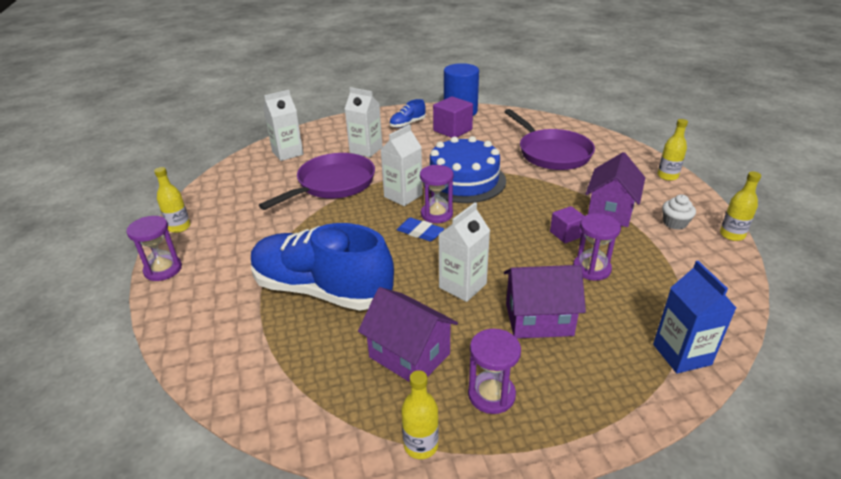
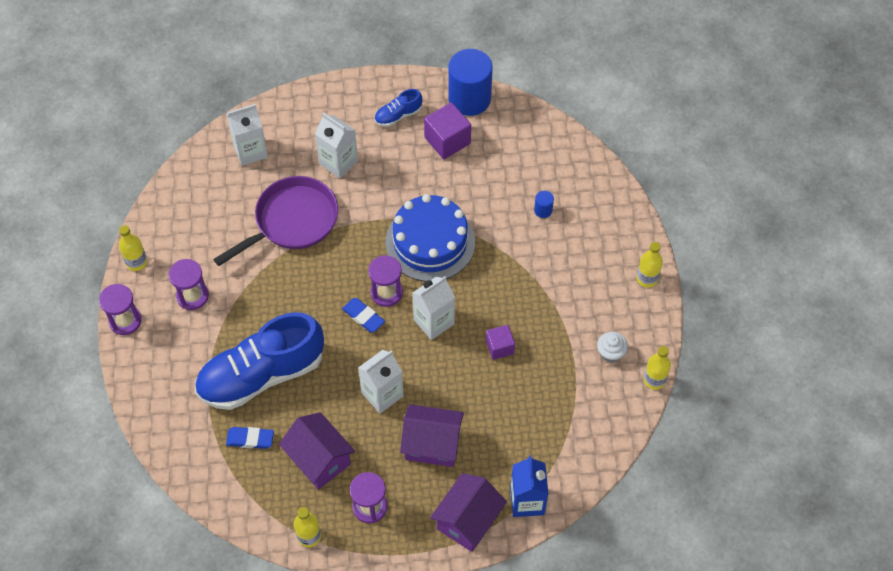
camera: 10 degrees right, 25 degrees up
blue shoe [251,223,394,311] -> blue shoe turned 60 degrees counterclockwise [195,312,324,410]
white carton [380,124,423,206] -> white carton moved to [412,276,455,340]
purple pan [505,109,595,170] -> blue cylinder [534,191,554,218]
purple hourglass [573,213,621,281] -> purple hourglass moved to [169,259,209,310]
purple house [586,152,645,227] -> purple house moved to [430,473,507,552]
none -> blue eraser [226,427,274,449]

